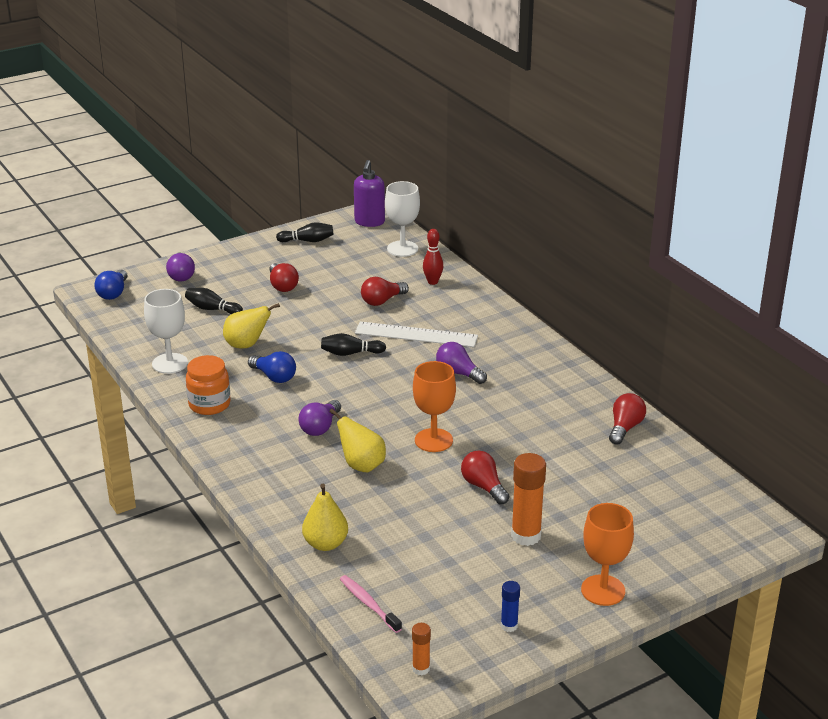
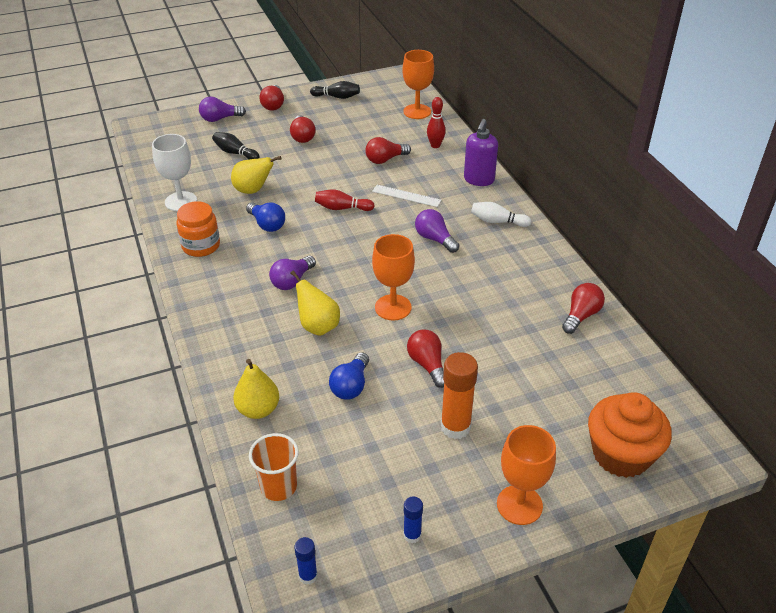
camera: 10 degrees right, 10 degrees up
blue light bulb [94,270,128,300] -> blue light bulb moved to [329,352,369,400]
purple light bulb [166,252,195,281] -> purple light bulb turned 75 degrees clockwise [199,97,246,122]
black bowling pin [321,333,386,356] -> red bowling pin [315,189,375,211]
pink toothbrush [340,575,402,633] -> orange cup [249,433,299,501]
purple soap dispenser [354,160,385,227] -> purple soap dispenser moved to [464,119,498,186]
white ruler [355,322,478,347] -> white ruler [372,185,441,207], size x0.63
white goblet [385,181,420,257] -> orange goblet [402,50,434,119]
orange glue stick [412,623,431,675] -> blue glue stick [294,537,317,585]
none -> red light bulb [259,85,284,111]
none -> white bowling pin [471,202,531,227]
none -> orange cupcake [588,392,672,478]

